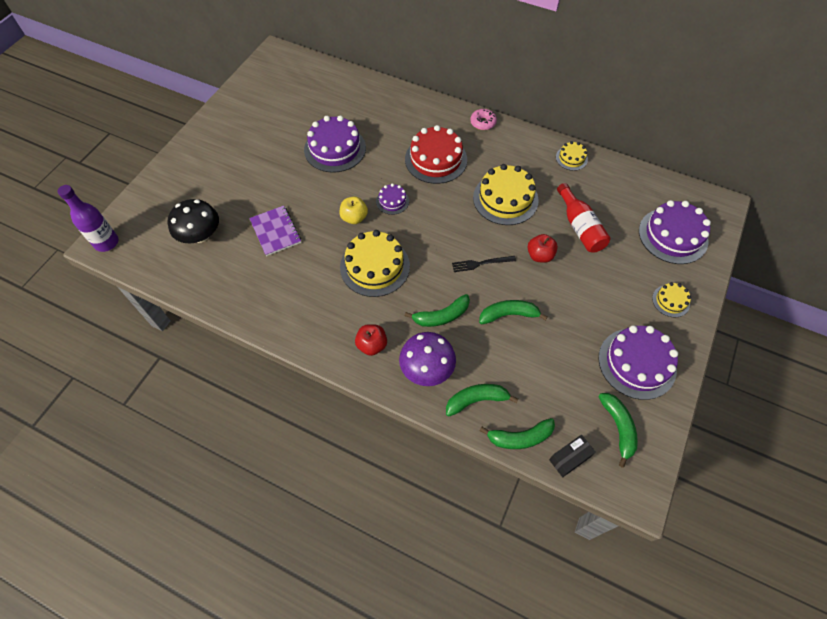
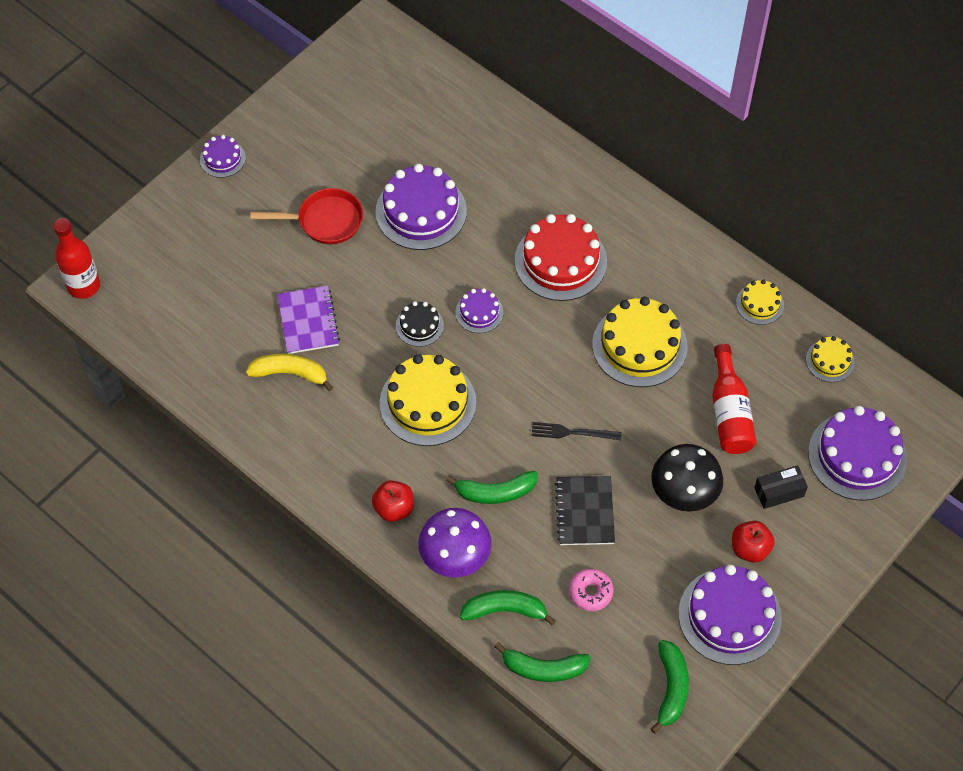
camera: 15 degrees right, 0 degrees up
purple bottle [57,185,119,252] -> red bottle [53,218,100,299]
black mushroom [168,199,219,244] -> black mushroom moved to [651,444,723,512]
yellow apple [340,197,368,224] -> black cake [396,301,444,347]
pink donut [470,109,497,130] -> pink donut moved to [569,569,614,611]
green banana [479,300,548,324] -> black notebook [555,476,615,545]
red apple [528,234,558,263] -> red apple moved to [732,521,775,563]
black box [549,435,596,477] -> black box moved to [754,465,808,509]
yellow cake [652,282,691,317] -> yellow cake moved to [806,336,855,382]
none -> purple cake [200,135,246,178]
none -> yellow banana [246,354,333,391]
none -> red pan [251,188,363,244]

